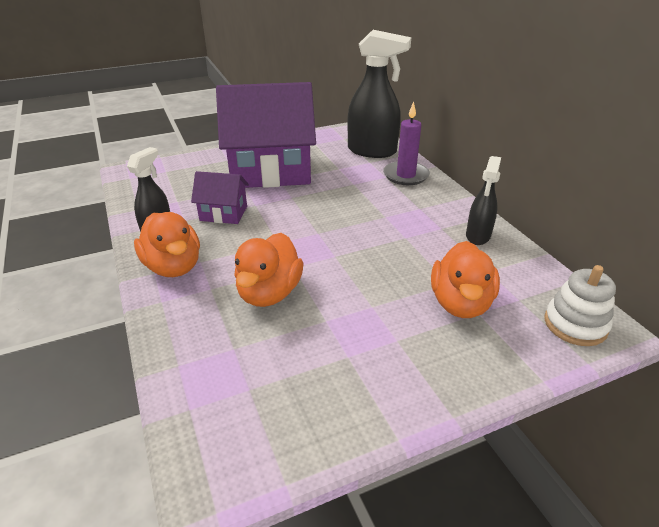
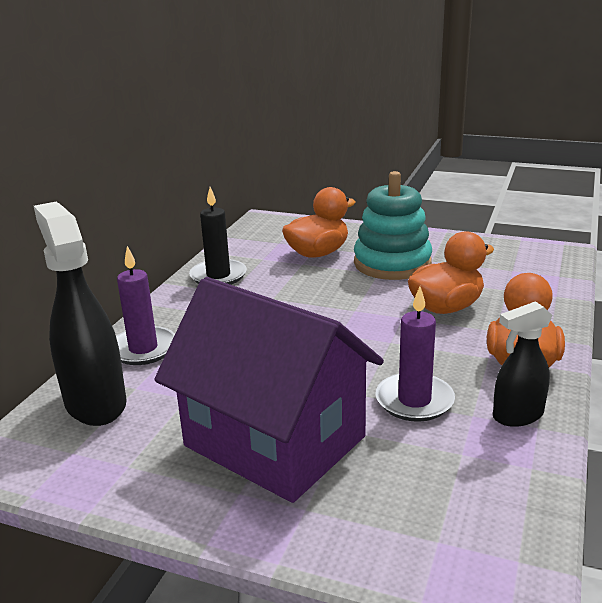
camera: 135 degrees left, 10 degrees down
purple house [191,171,249,224] -> purple candle [375,287,455,422]
black spray bottle [466,156,501,245] -> black candle [189,187,247,285]
white stacking toy [544,265,616,346] -> none
none -> turquoise stacking toy [354,171,432,280]

